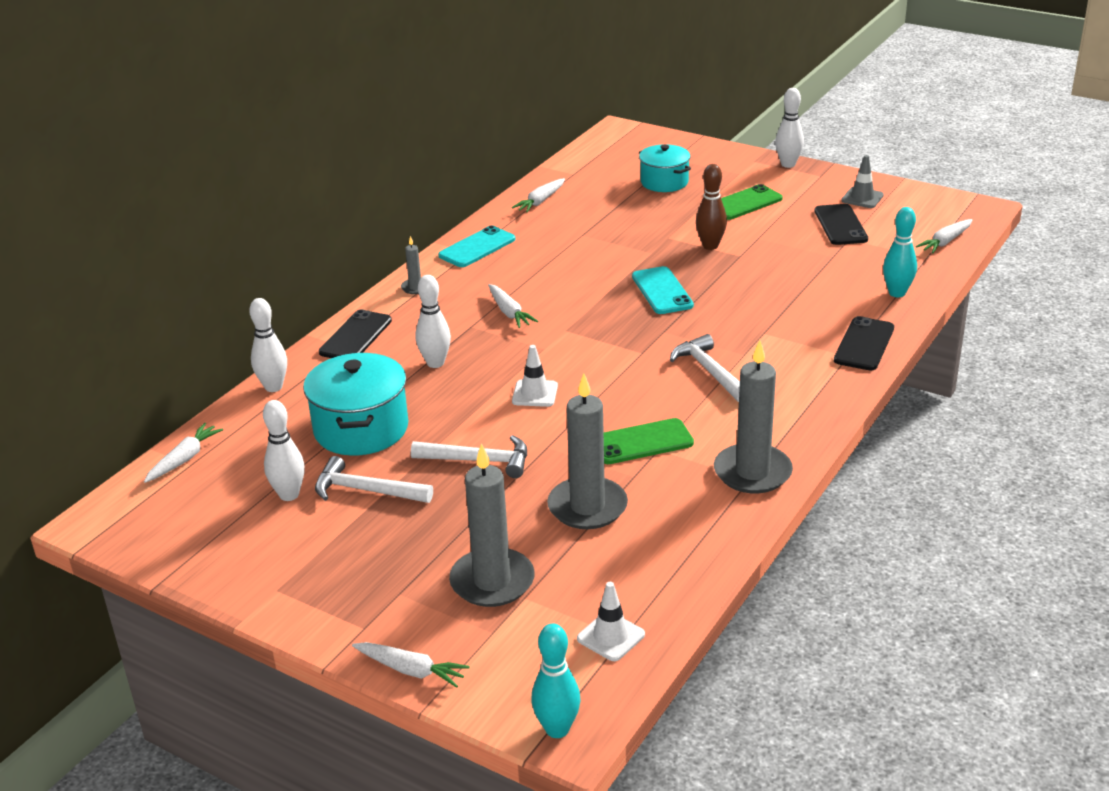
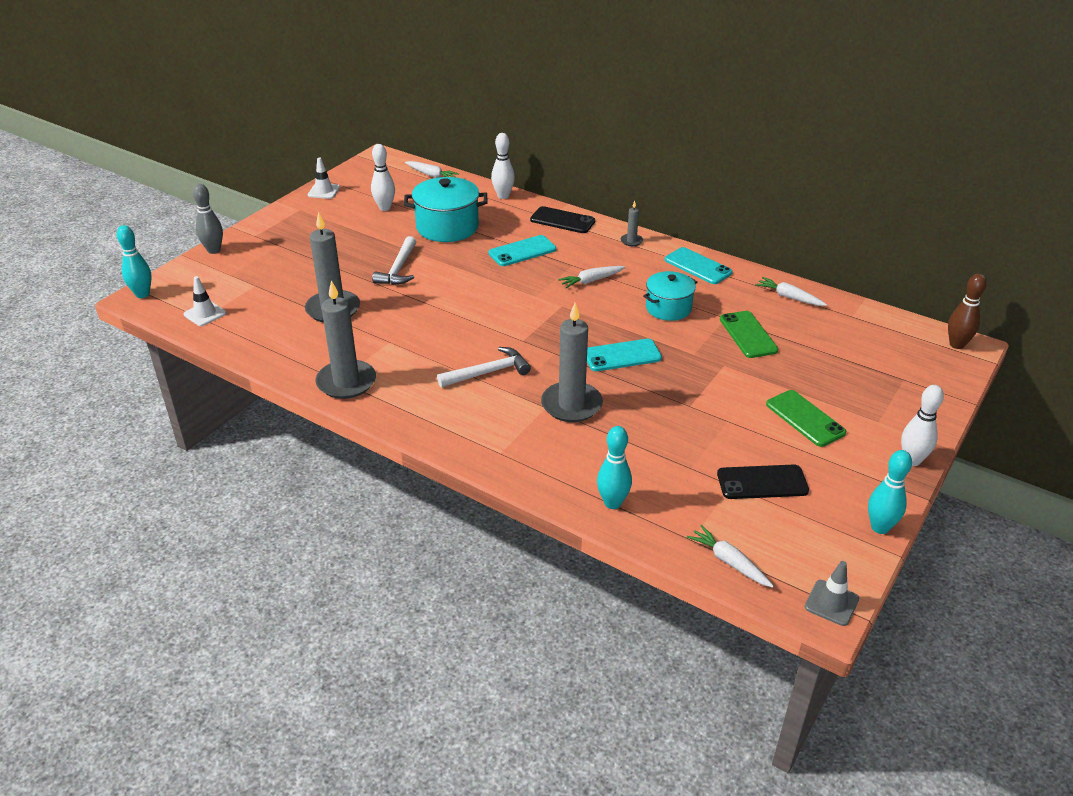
camera: 90 degrees right, 5 degrees up
white hammer [315,456,433,503] -> none
white carrot [352,642,470,688] -> grey bowling pin [193,184,223,254]
white bowling pin [416,275,451,368] -> turquoise phone [489,235,556,266]
grey candle [449,443,535,607] -> grey candle moved to [541,303,603,422]
white traffic cone [512,345,558,407] -> white traffic cone moved to [307,157,340,199]
green phone [604,418,694,464] -> green phone moved to [720,311,778,358]
turquoise pot [639,144,691,192] -> turquoise pot moved to [643,271,697,321]
brown bowling pin [696,164,727,250] -> brown bowling pin moved to [948,273,987,349]
black phone [834,316,894,371] -> none
grey traffic cone [841,155,884,208] -> grey traffic cone moved to [805,561,859,626]
none -> turquoise bowling pin [868,450,912,534]

